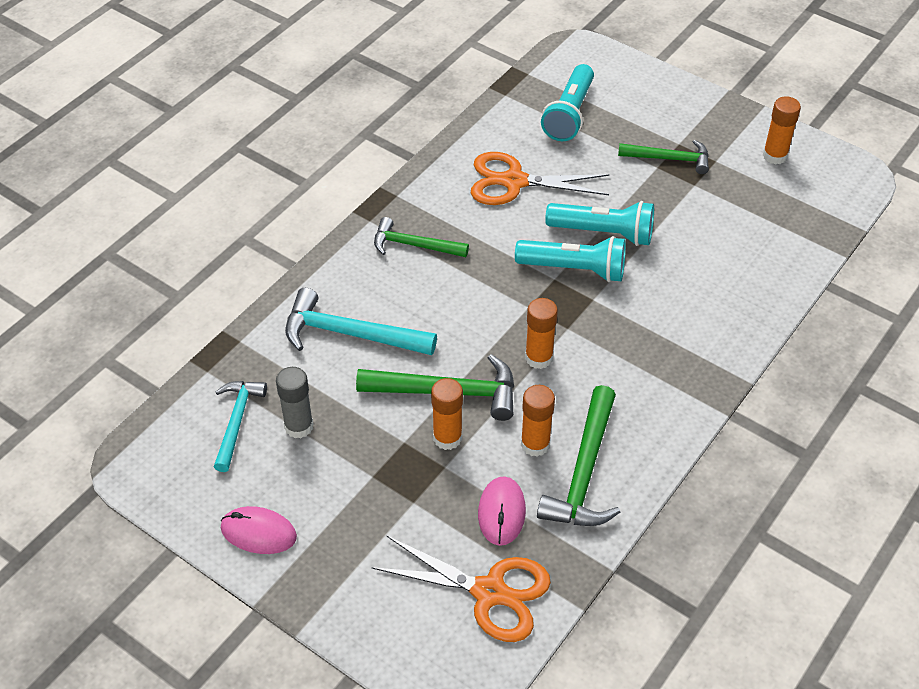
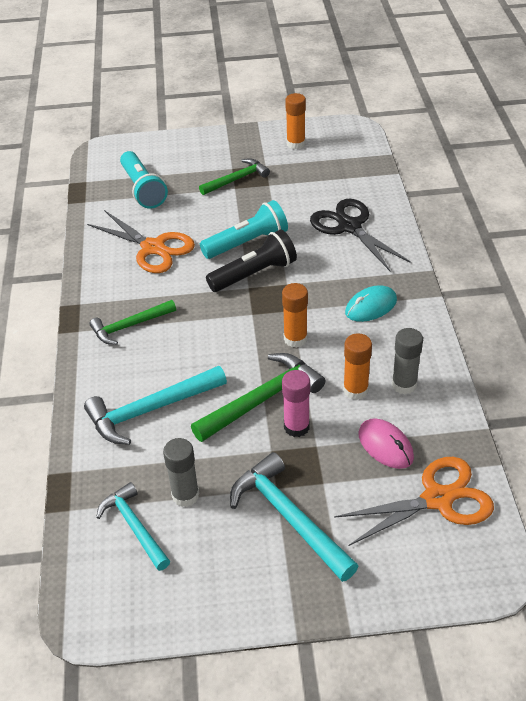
camera: 40 degrees left, 5 degrees down
pink mouse [221,506,297,554] -> none
orange glue stick [431,378,463,450] -> pink glue stick [282,370,310,437]
orange scissors [471,152,609,205] -> orange scissors turned 105 degrees counterclockwise [87,210,195,273]
turquoise flashlight [515,236,626,282] -> black flashlight [206,229,297,292]
green hammer [537,385,620,526] -> grey glue stick [392,328,423,394]
none -> turquoise hammer [230,452,358,582]
none -> black scissors [310,199,411,272]
none -> turquoise mouse [345,285,397,322]

